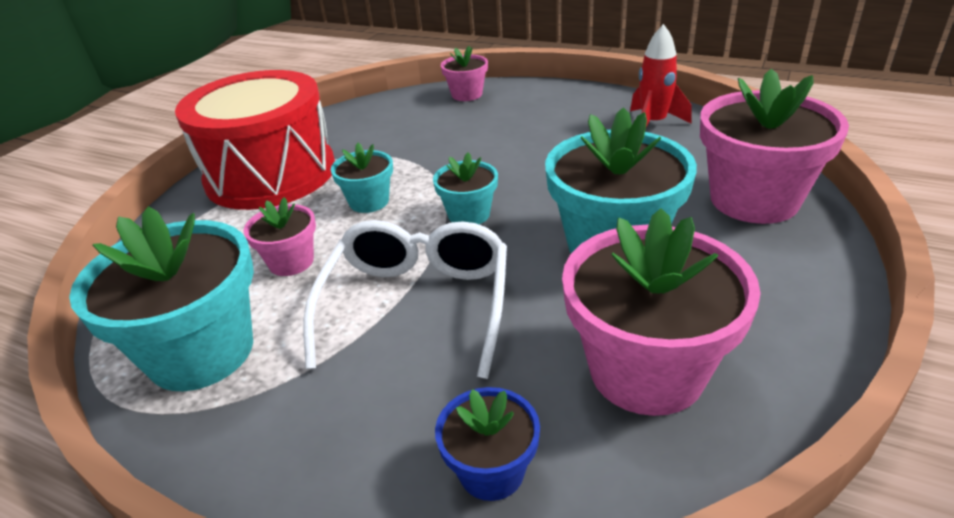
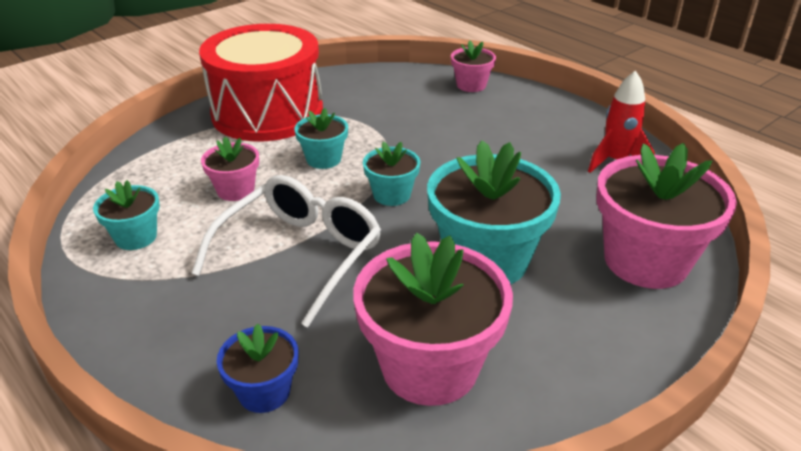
camera: 20 degrees right, 0 degrees up
turquoise flower pot [69,206,254,391] -> turquoise flower pot [93,180,160,250], size x0.51

